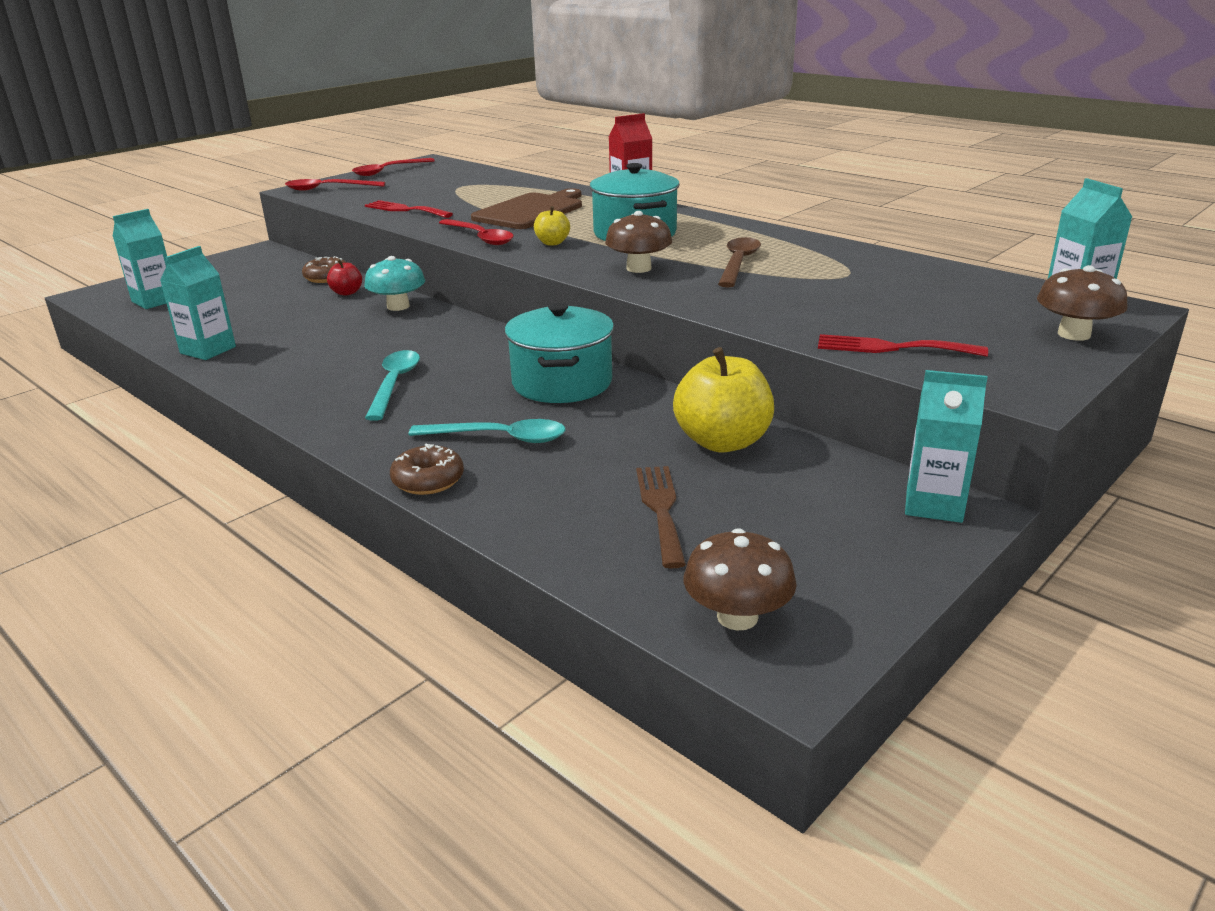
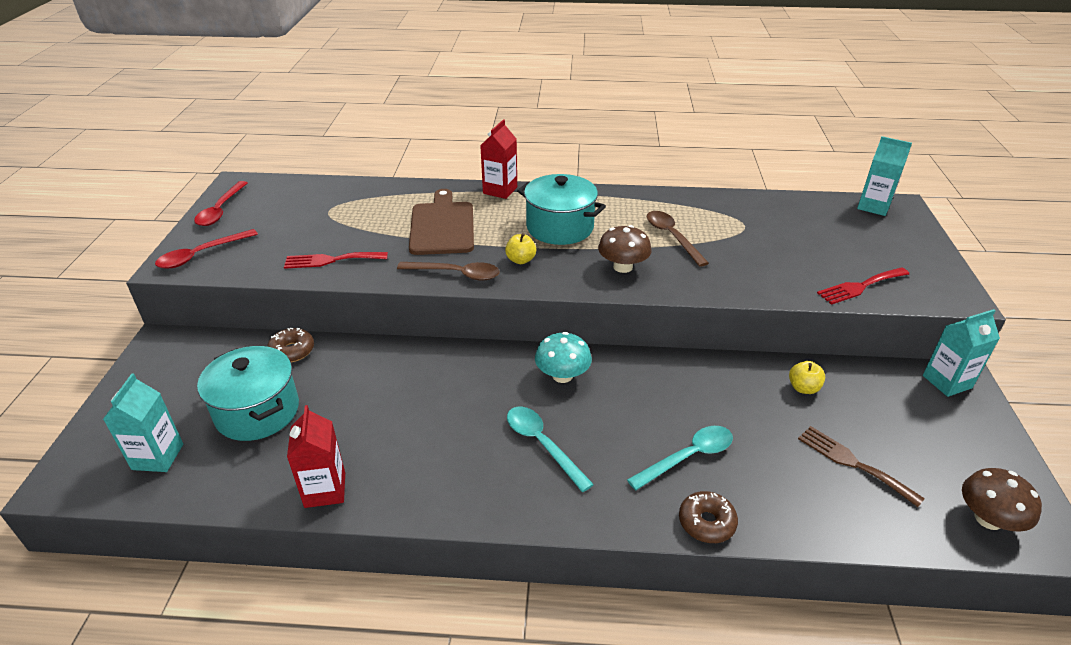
camera: 40 degrees left, 10 degrees up
turquoise carton [160,246,236,360] -> red carton [287,405,345,508]
red apple [327,259,362,296] -> none
turquoise mushroom [364,256,425,311] -> turquoise mushroom moved to [535,332,592,383]
red spoon [439,219,514,245] -> brown spoon [397,262,500,281]
turquoise pot [505,303,614,403] -> turquoise pot moved to [197,346,299,441]
yellow apple [673,347,774,453] -> yellow apple [789,361,825,394], size x0.50
brown mushroom [1037,265,1128,341] -> none

